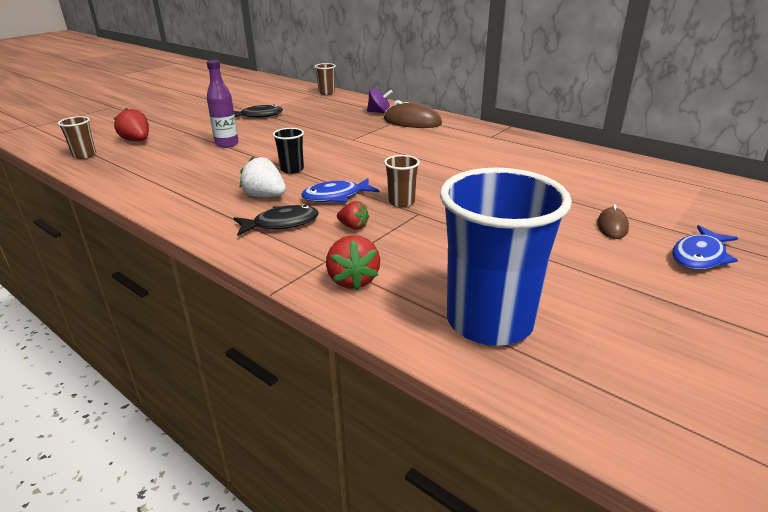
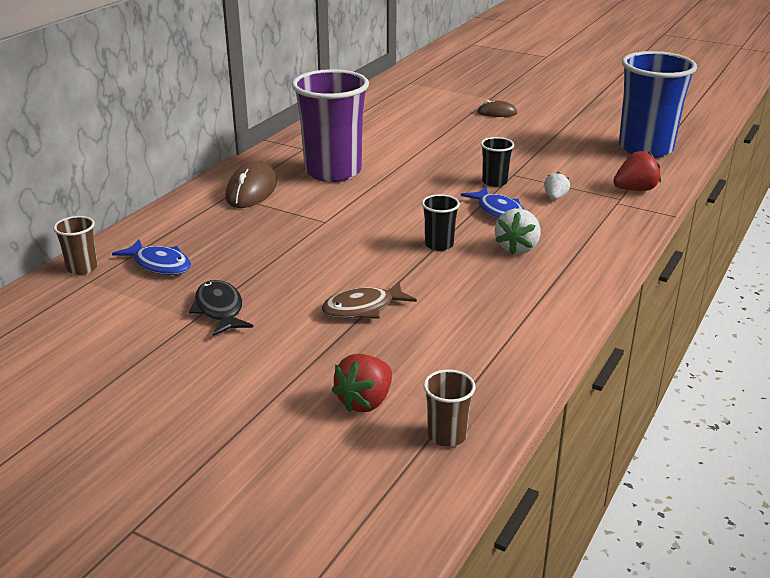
camera: 100 degrees left, 0 degrees up
purple bottle [207,60,239,148] -> brown fish [322,281,417,319]
black fish [234,205,319,236] -> none
red strawberry [337,201,369,230] -> white strawberry [544,172,570,200]
purple spinning top [367,88,393,114] -> none
brown cup [384,155,420,207] -> black cup [481,137,514,187]
blue fish [672,225,738,270] -> blue fish moved to [112,239,191,275]
none -> purple cup [292,69,369,182]

